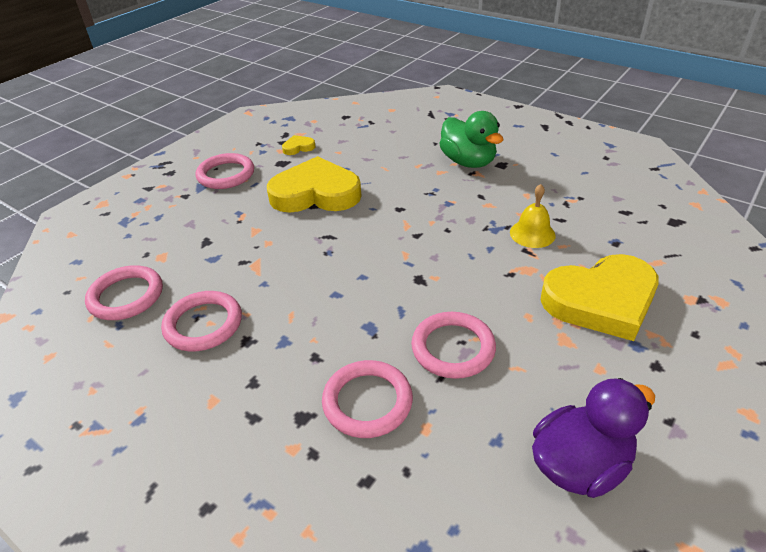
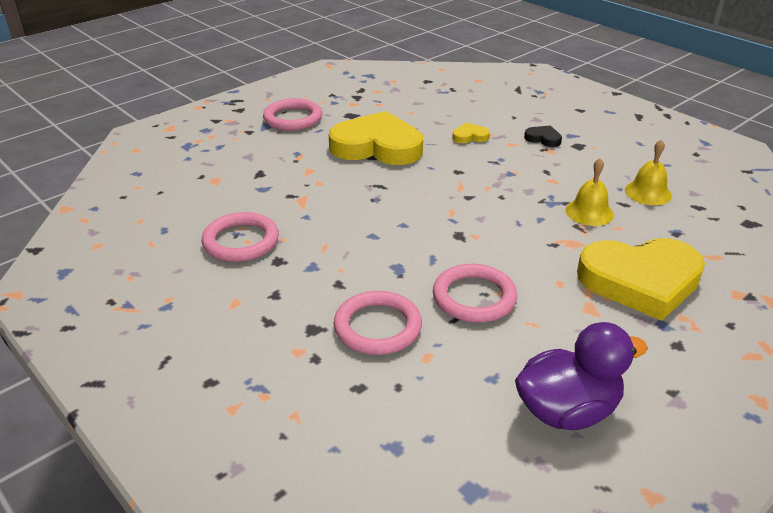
camera: 10 degrees right, 5 degrees down
pink ring [85,265,163,320] -> none
yellow heart [282,135,316,155] -> yellow heart moved to [452,122,490,143]
green duck [439,111,503,168] -> black heart [524,126,562,147]
none -> yellow bell [625,139,672,205]

